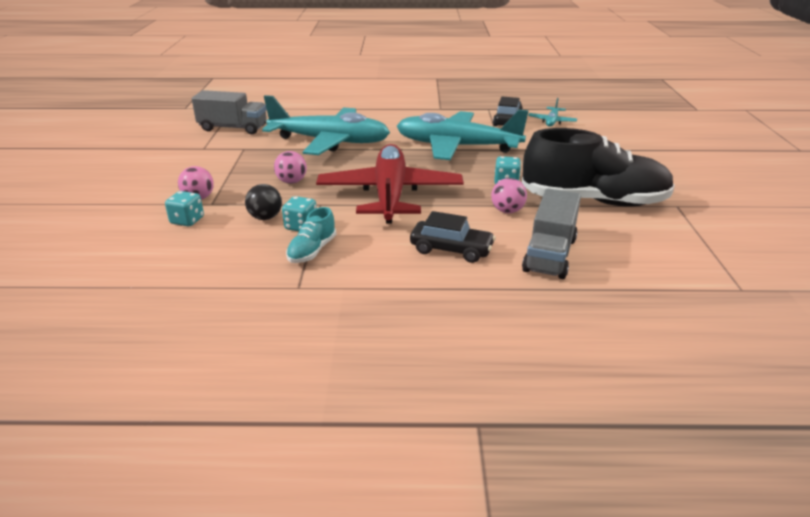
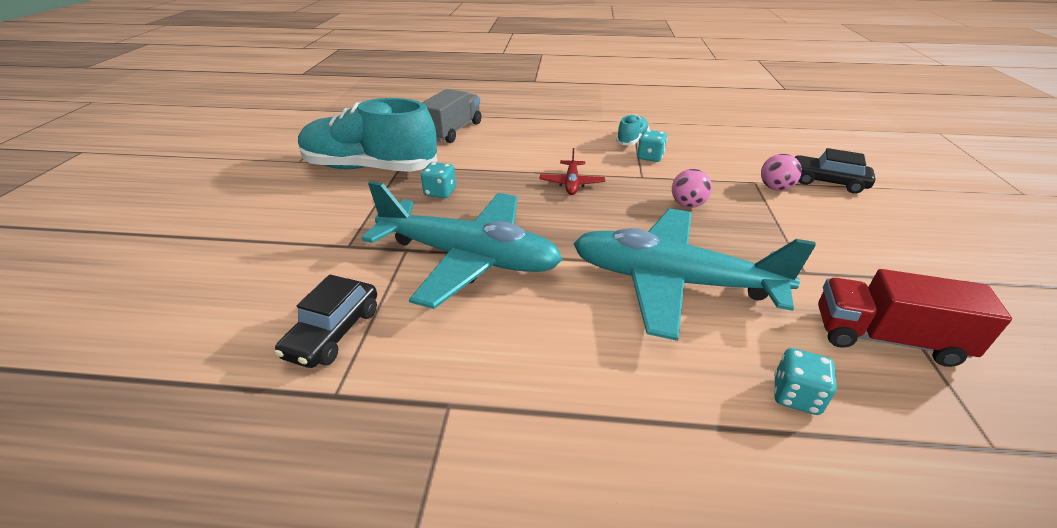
camera: 175 degrees left, 5 degrees up
turquoise dice [165,191,204,227] -> turquoise dice moved to [774,348,837,415]
grey truck [192,90,267,134] -> red truck [818,269,1012,367]
black ball [245,184,282,220] -> none
red plane [316,144,464,224] -> red plane [539,148,605,195], size x0.42
black car [410,211,496,263] -> black car moved to [795,148,875,194]
pink ball [491,178,527,213] -> none
black shoe [522,128,675,206] -> turquoise shoe [298,98,437,172]
turquoise plane [528,98,577,127] -> none

